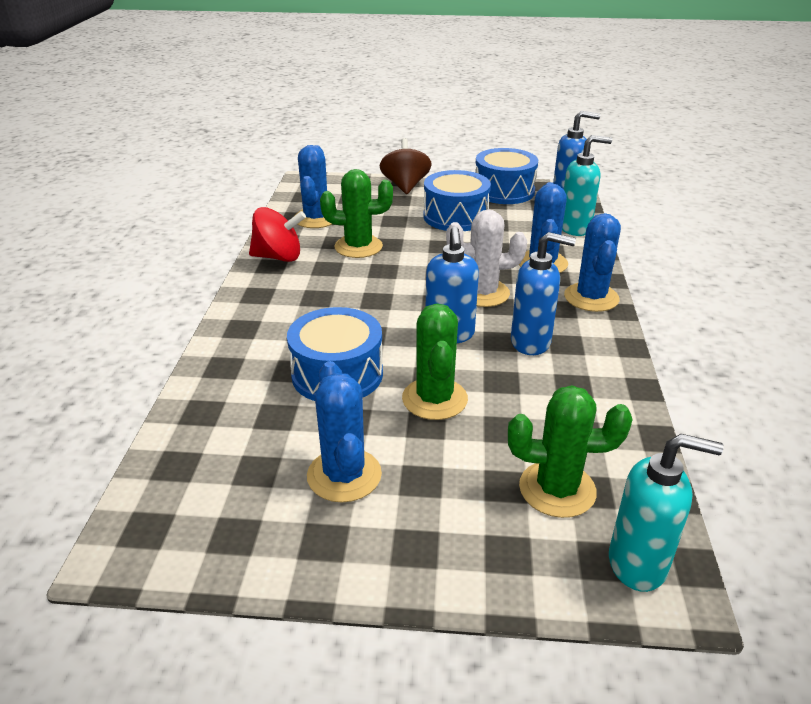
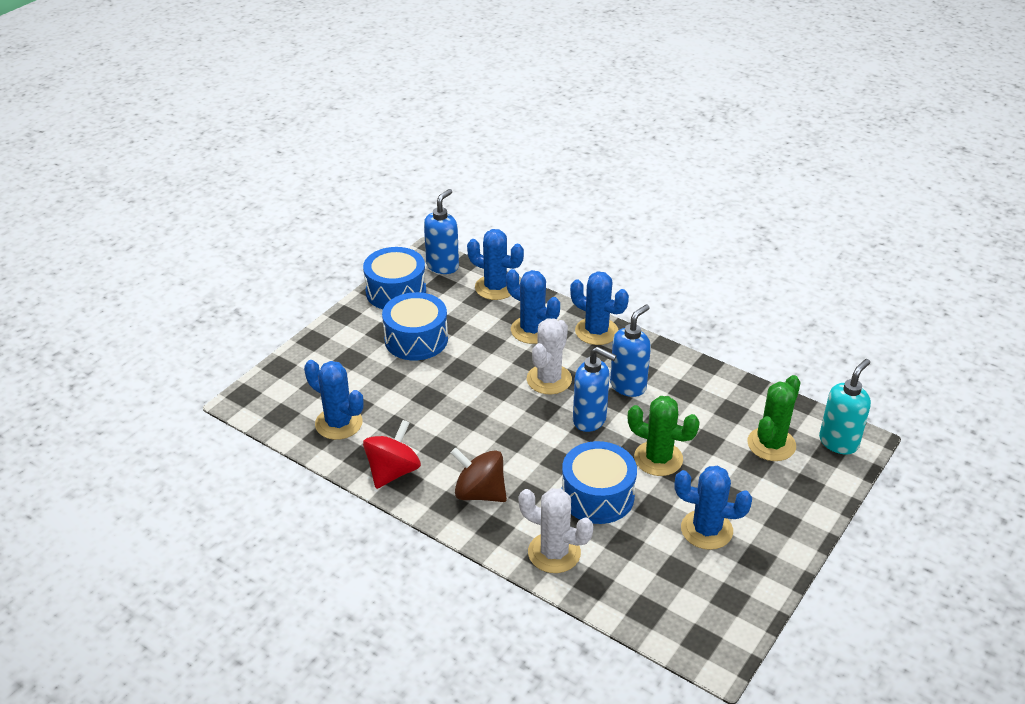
camera: 60 degrees left, 5 degrees up
green cactus [320,169,393,258] -> none
brown spinning top [380,138,432,194] -> brown spinning top moved to [451,448,507,502]
turquoise soap dispenser [562,135,612,236] -> blue cactus [467,229,524,300]
none -> white cactus [519,488,594,573]

